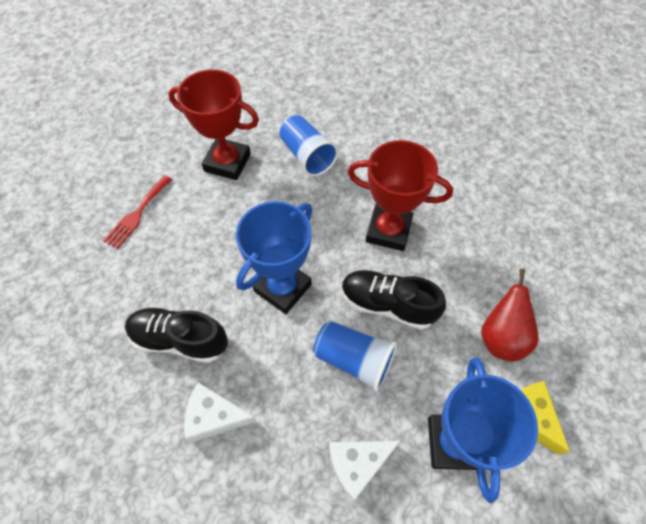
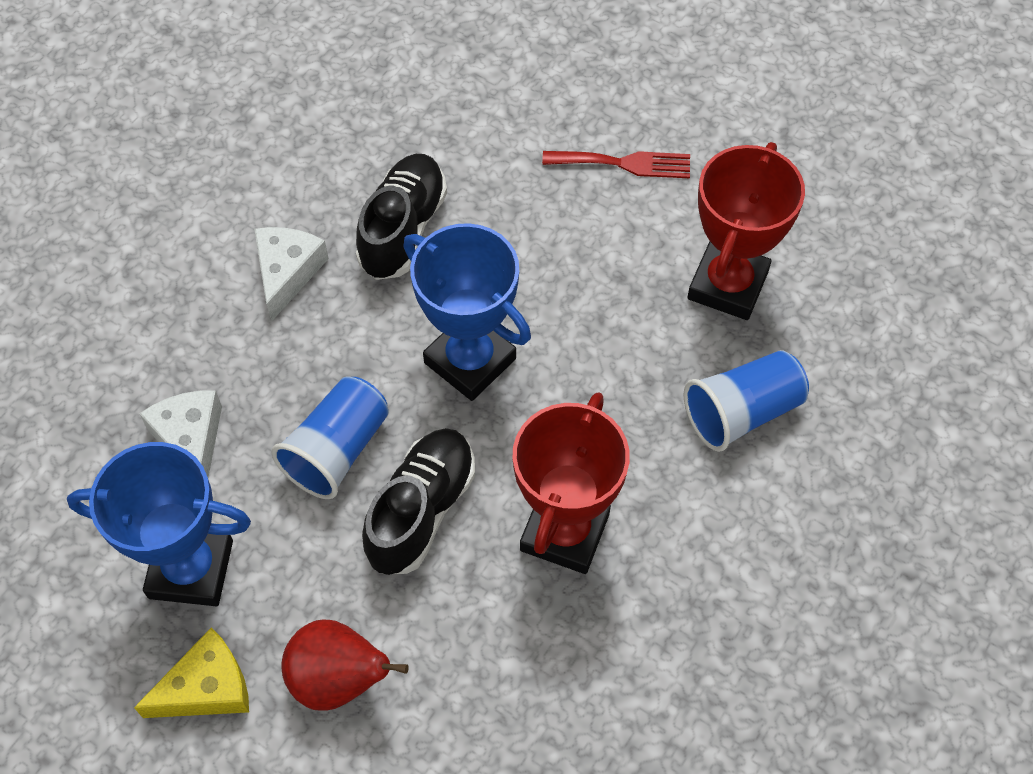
camera: 95 degrees right, 0 degrees up
red fork [103,175,172,249] -> red fork turned 150 degrees clockwise [542,151,690,179]

